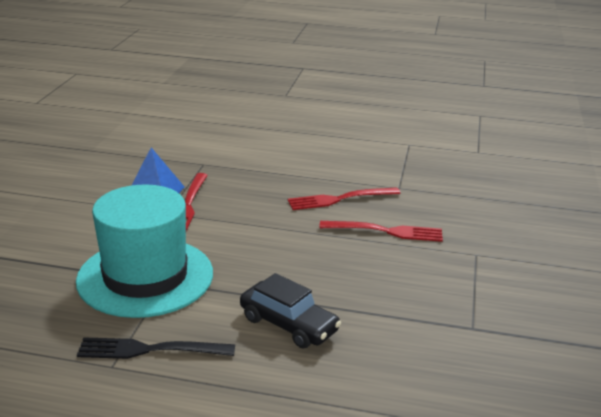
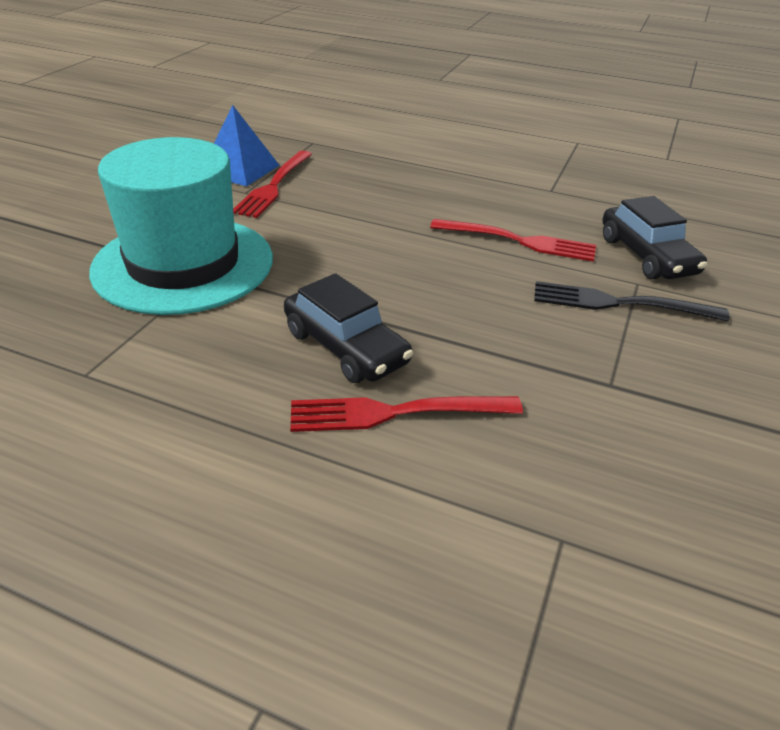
camera: 10 degrees right, 10 degrees up
black fork [77,337,235,359] -> black fork moved to [534,281,730,321]
red fork [288,187,401,210] -> red fork moved to [290,396,523,432]
none -> black car [602,196,707,279]

